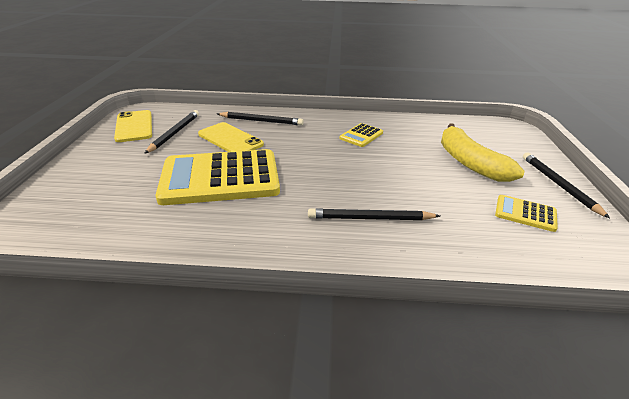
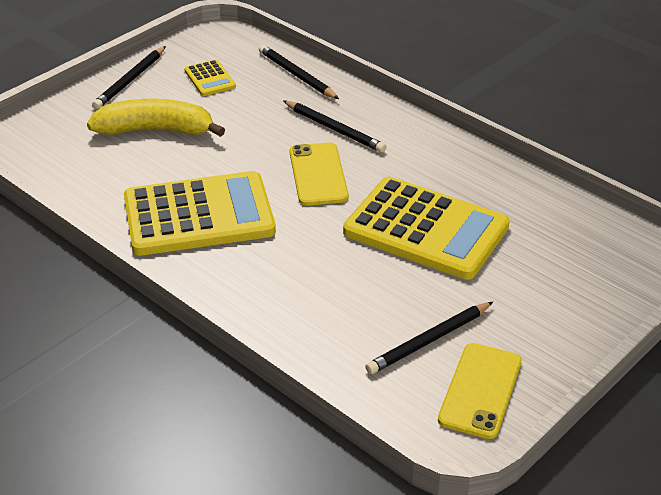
camera: 140 degrees left, 5 degrees up
yellow phone [198,122,264,152] -> yellow phone moved to [290,142,349,206]
black pencil [217,112,304,125] -> black pencil moved to [259,45,339,99]
yellow calculator [340,123,383,147] -> yellow calculator [124,171,276,256], size x2.29
yellow banana [441,123,525,182] -> yellow banana turned 105 degrees counterclockwise [87,99,225,137]

